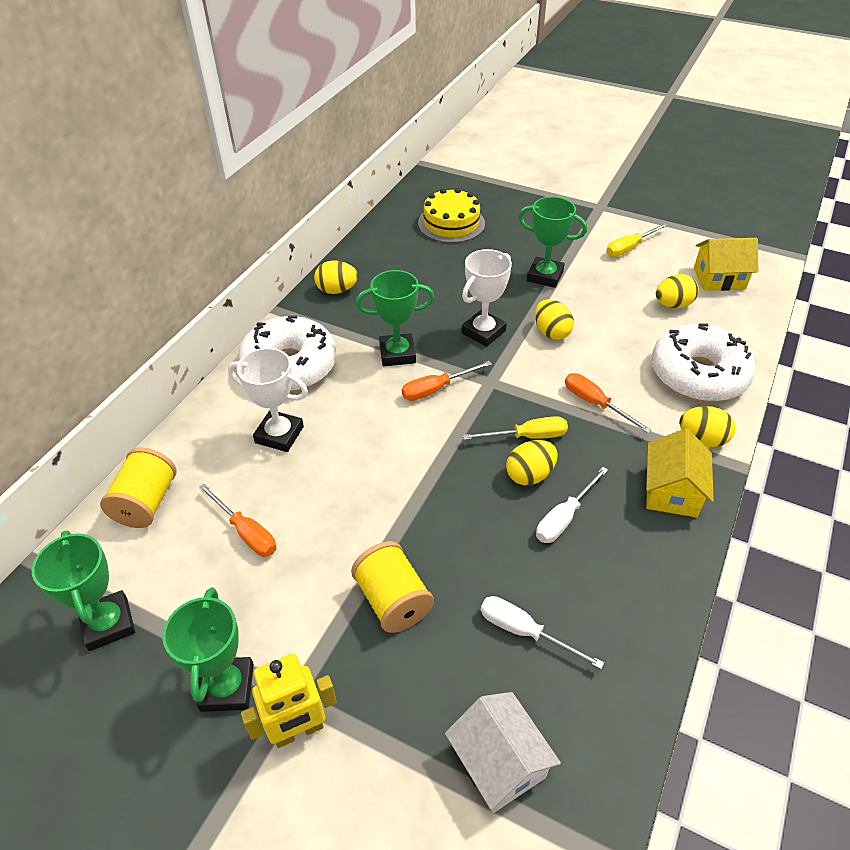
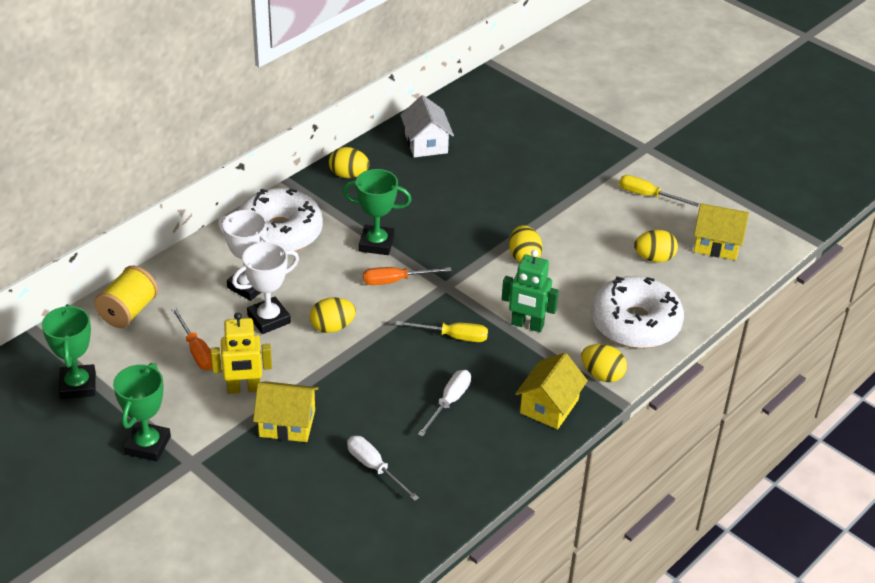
camera: 15 degrees right, 5 degrees down
yellow robot [241,654,337,748] -> yellow robot moved to [211,312,272,394]
yellow spool [351,541,434,633] -> yellow house [253,381,319,442]
yellow cake [418,188,485,243] -> none
white house [445,692,561,813] -> white house moved to [400,95,454,157]
white trophy [461,249,512,347] -> white trophy moved to [232,242,299,334]
yellow egg [506,440,558,485] -> yellow egg moved to [310,297,356,333]
green trophy [518,197,587,288] -> none
white screwdriver [536,467,608,543] -> white screwdriver turned 150 degrees clockwise [418,370,471,437]
orange screwdriver [565,373,652,433] -> green robot [502,250,559,332]
yellow screwdriver [606,223,668,257] -> yellow screwdriver turned 45 degrees clockwise [619,175,699,207]

